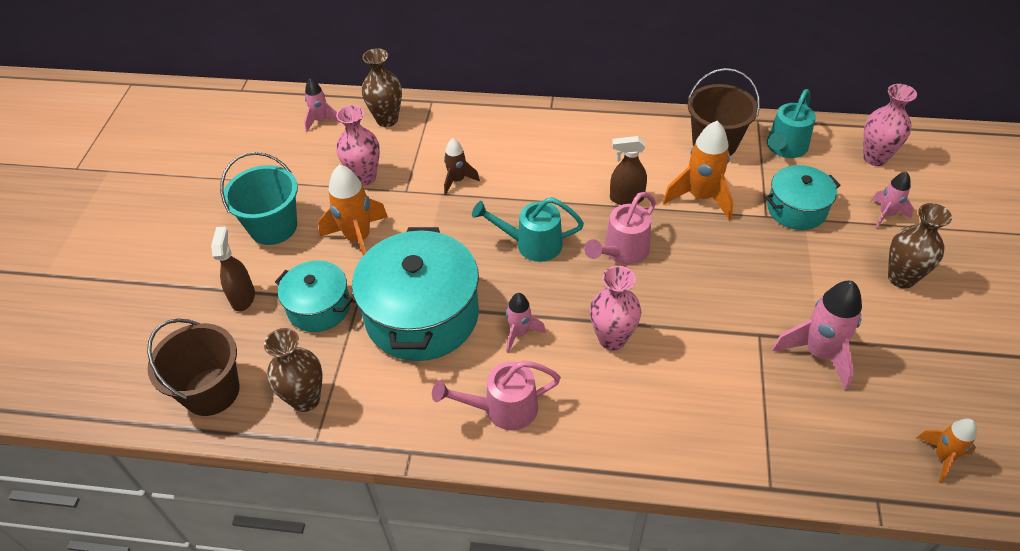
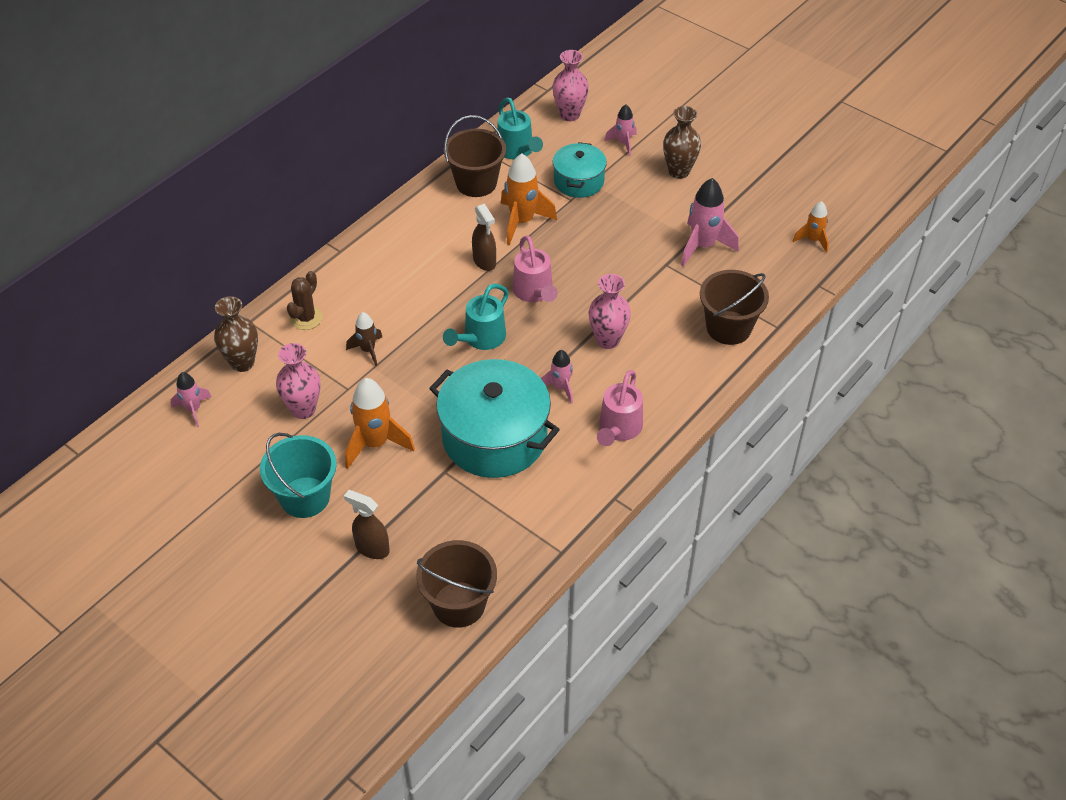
camera: 60 degrees left, 0 degrees up
brown vase [264,328,323,412] -> none
turquoise pot [275,260,353,332] -> none
brown spray bottle [610,136,647,205] -> brown spray bottle turned 60 degrees counterclockwise [472,204,496,271]
none -> brown cactus [287,271,323,330]
none -> brown bucket [700,270,769,345]

